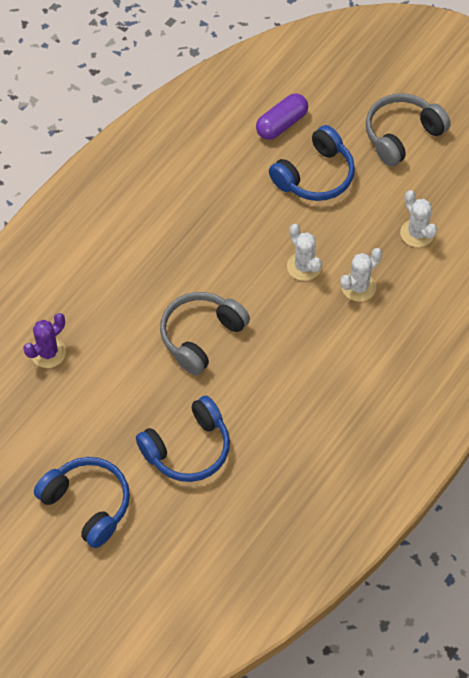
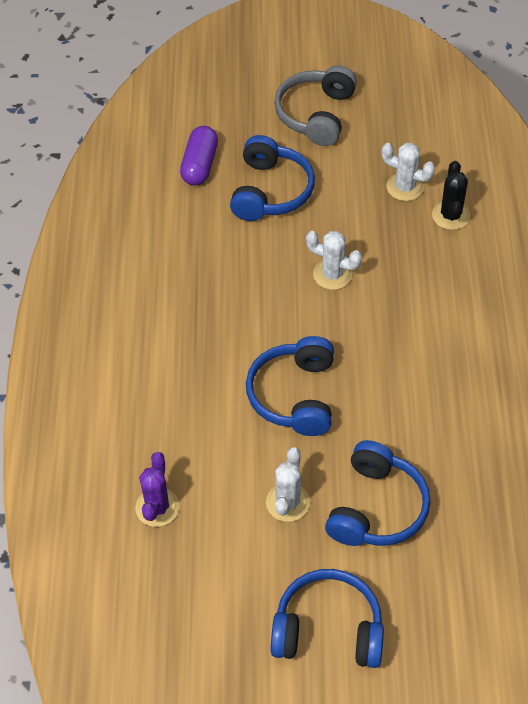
camera: 35 degrees left, 5 degrees down
grey headphones [160,292,250,376] -> blue headphones [246,336,334,436]
white cactus [341,248,382,302] -> white cactus moved to [266,447,310,522]
none -> black cactus [432,161,470,230]

